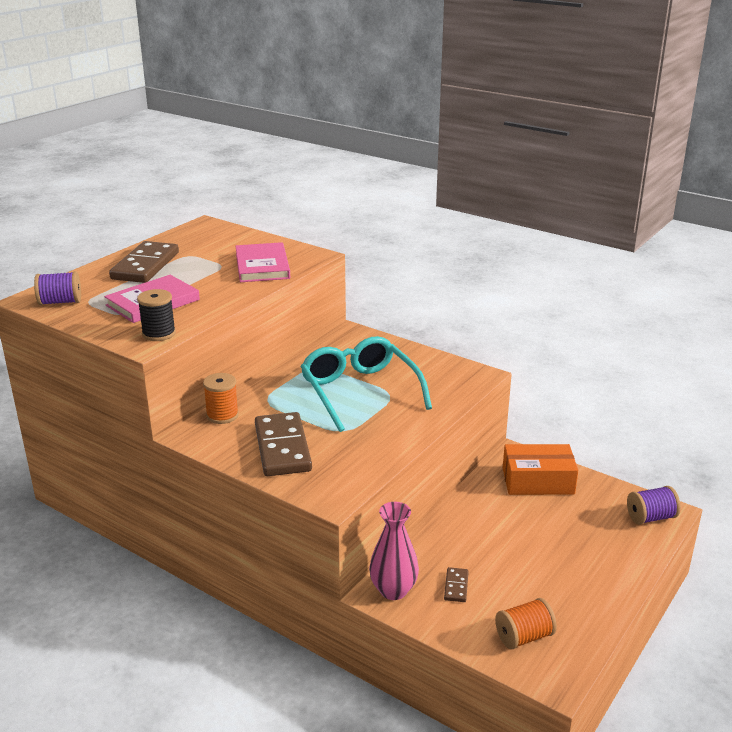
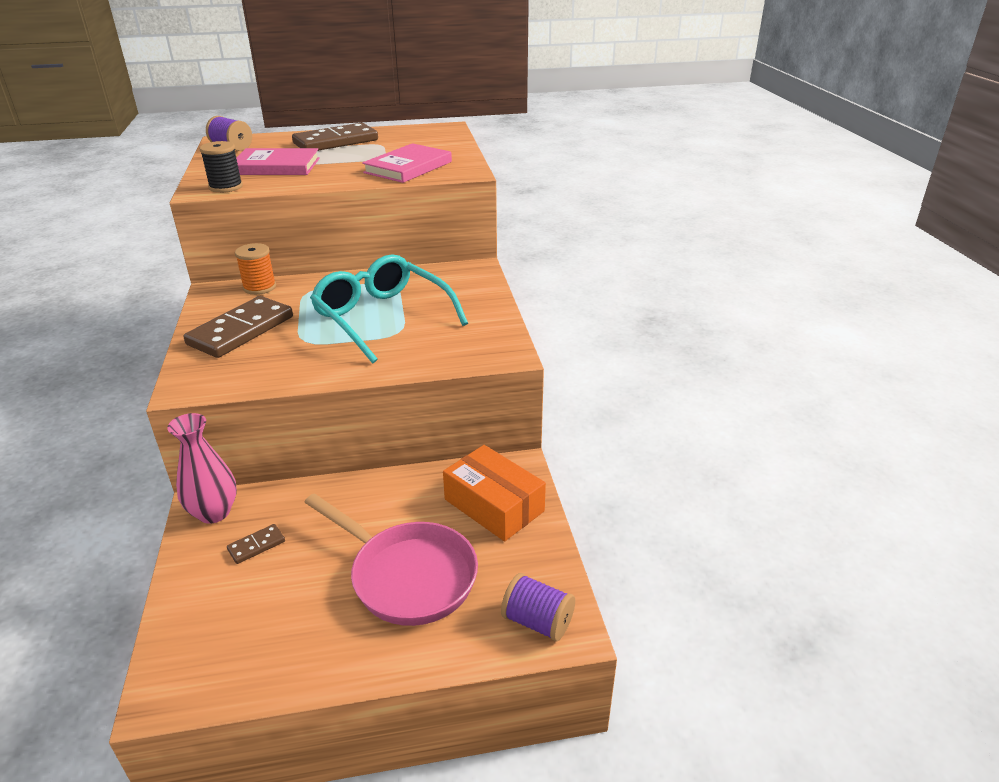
camera: 45 degrees right, 5 degrees up
turquoise glasses [301,336,432,432] -> turquoise glasses turned 60 degrees counterclockwise [310,254,468,363]
orange spool [495,598,557,649] -> none
none -> pink pan [304,493,478,626]

